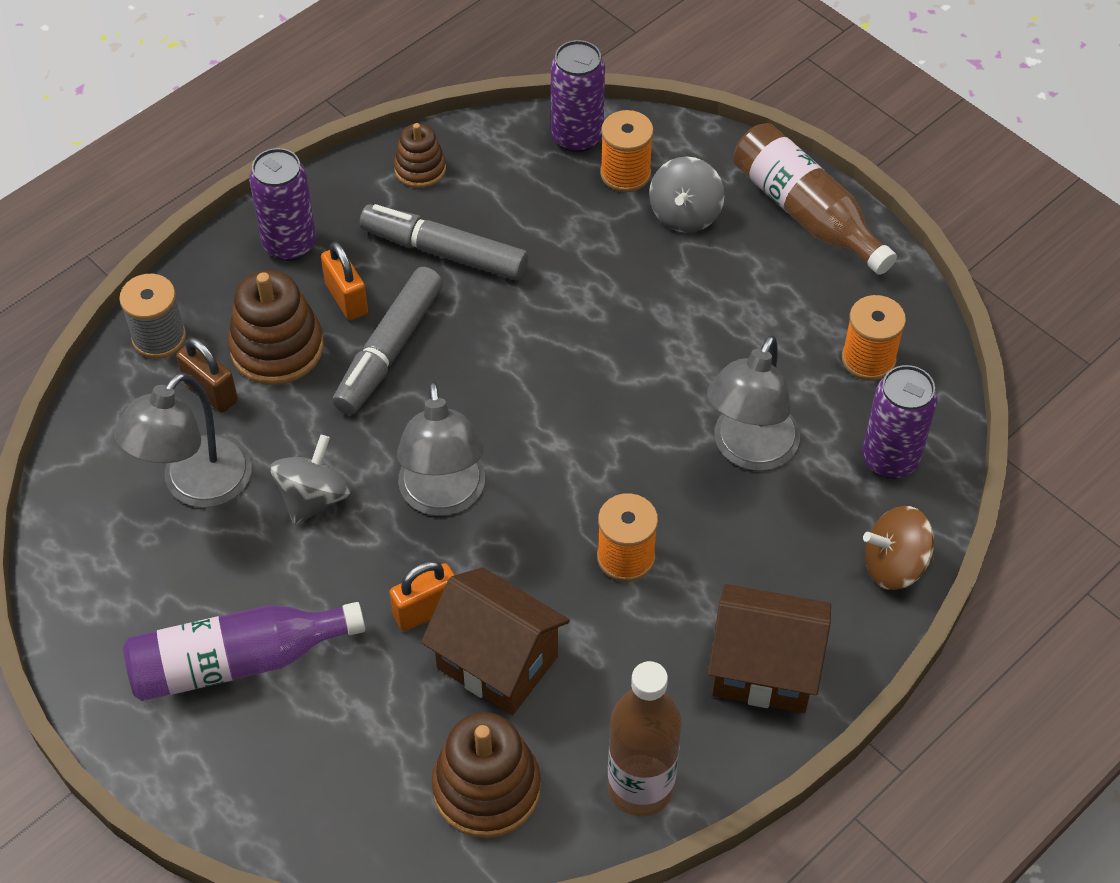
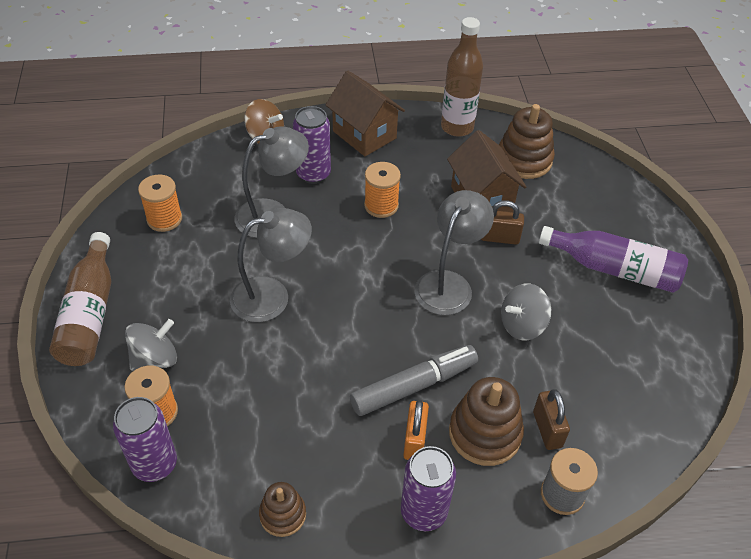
camera: 145 degrees left, 5 degrees down
grey lamp [113,372,252,508] -> grey lamp moved to [230,208,312,322]
grey marker [360,204,528,281] -> none
orange padlock [389,561,455,631] -> brown padlock [481,200,524,245]
purple can [862,365,938,479] -> purple can moved to [293,106,331,184]

